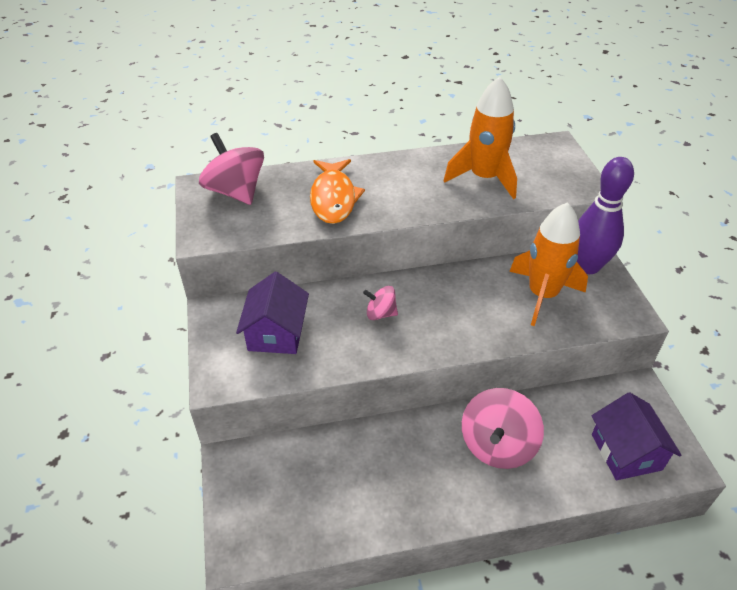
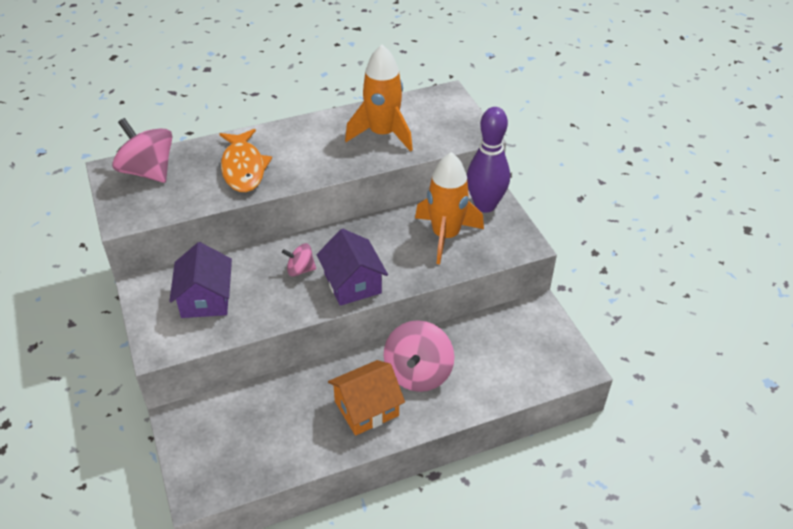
camera: 10 degrees left, 0 degrees up
purple house [592,392,682,480] -> purple house moved to [317,229,388,306]
none -> orange house [328,360,405,436]

